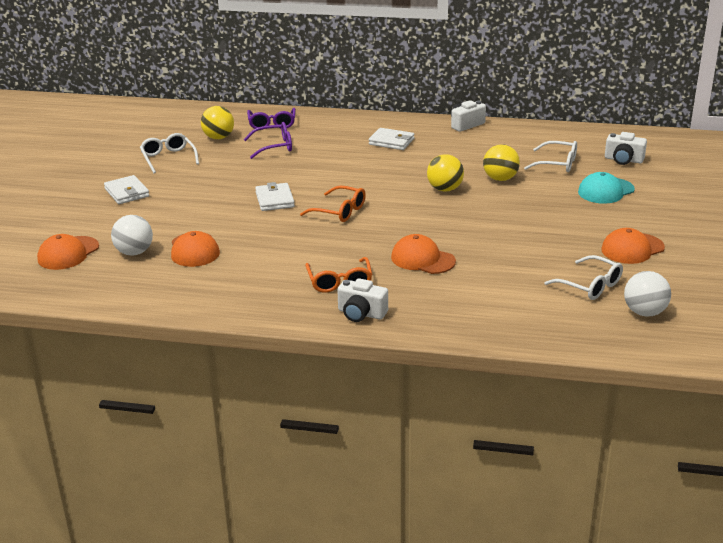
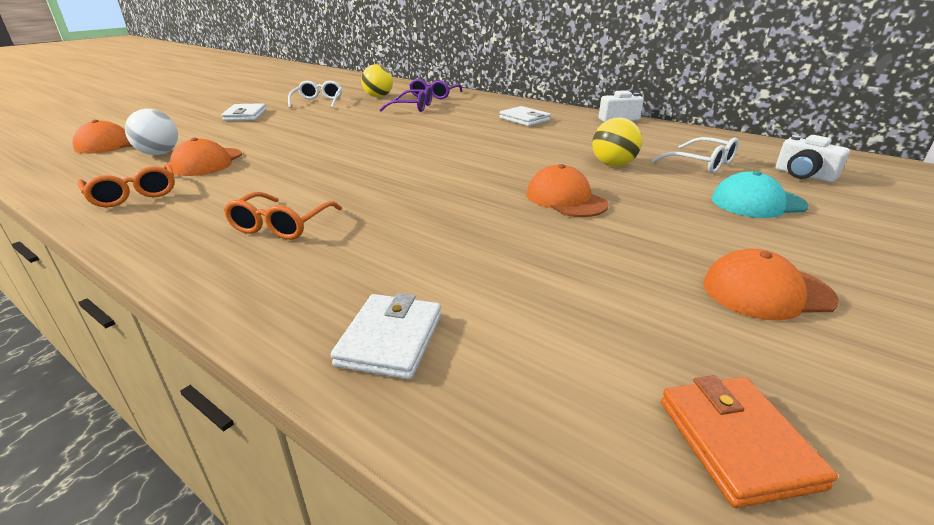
camera: 25 degrees right, 0 degrees up
white wallet [255,182,295,211] -> white wallet moved to [331,293,441,380]
orange glasses [300,186,366,222] -> orange glasses moved to [78,163,175,207]
white camera [337,278,388,322] -> none
orange cap [391,234,456,274] -> orange cap moved to [527,164,608,217]
yellow ball [427,154,464,192] -> none
white glasses [544,255,623,300] -> none
white ball [624,271,671,317] -> orange wallet [661,375,838,508]

